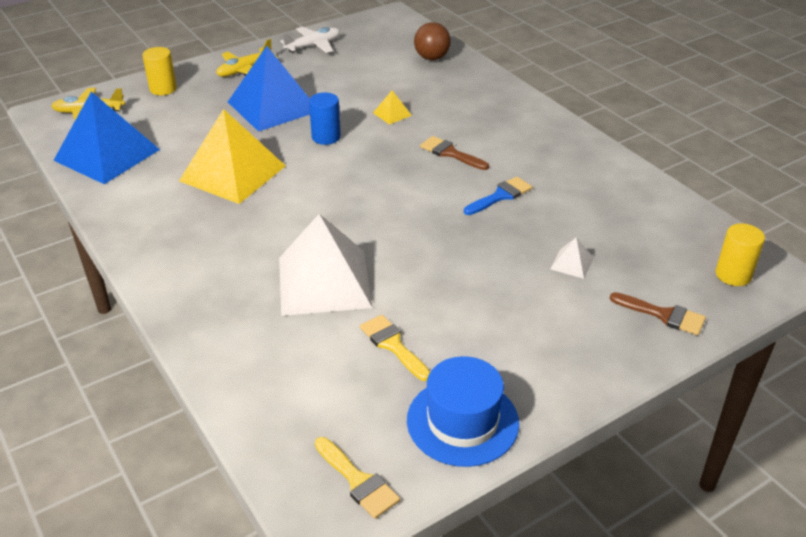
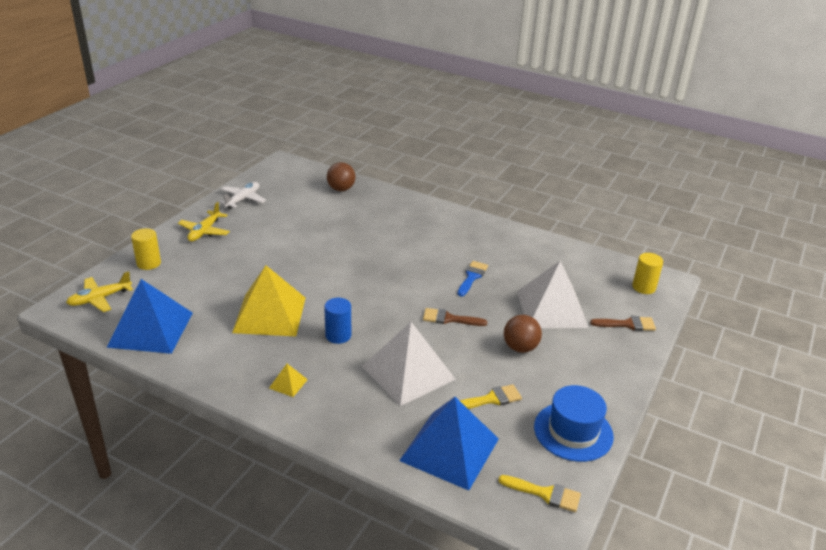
camera: 30 degrees left, 5 degrees down
blue pyramid [228,46,310,132] -> blue pyramid moved to [399,397,499,490]
blue cylinder [309,92,341,145] -> blue cylinder moved to [324,298,351,344]
yellow brush [360,315,430,381] -> yellow brush turned 135 degrees clockwise [460,384,522,409]
yellow pyramid [373,90,412,125] -> yellow pyramid moved to [269,364,308,397]
brown brush [420,136,489,170] -> brown brush moved to [423,308,487,326]
white pyramid [550,237,594,279] -> white pyramid [517,261,589,328], size x2.45
none -> brown ball [504,315,542,353]

